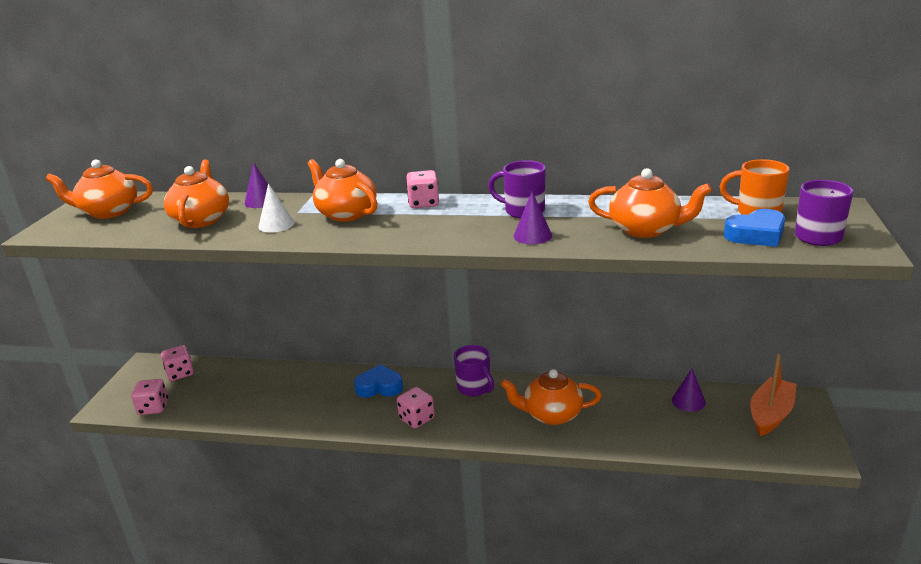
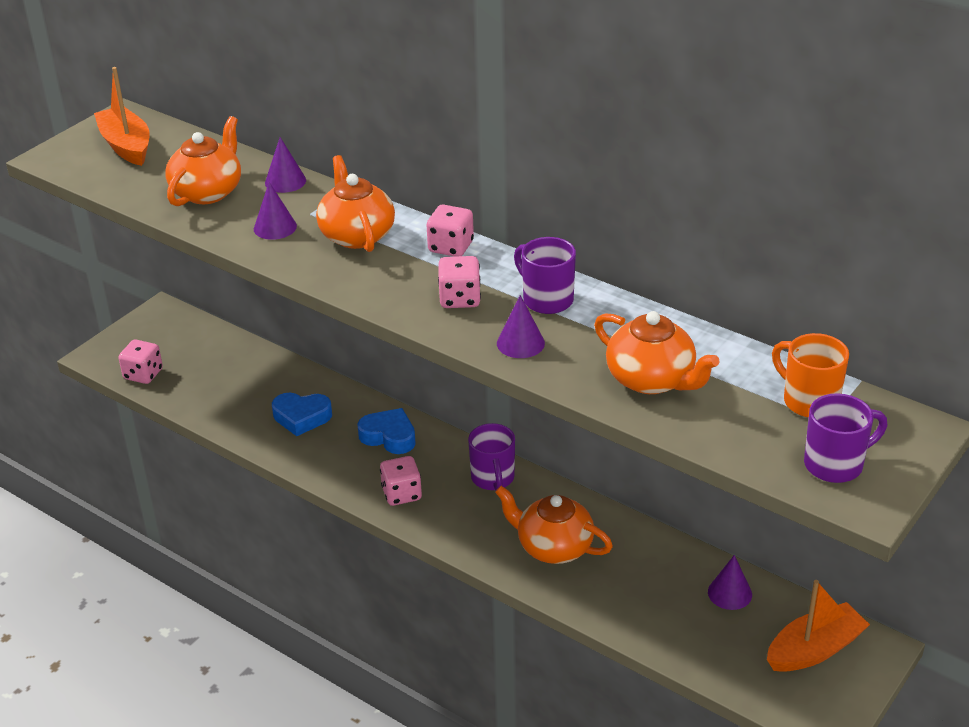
camera: 25 degrees right, 10 degrees up
orange teapot [45,160,153,219] -> orange boat [94,67,150,166]
pink dice [161,345,194,381] -> pink dice moved to [438,256,481,308]
white cone [258,183,294,233] -> purple cone [254,182,297,240]
blue heart [724,209,785,247] -> blue heart moved to [272,393,332,436]

